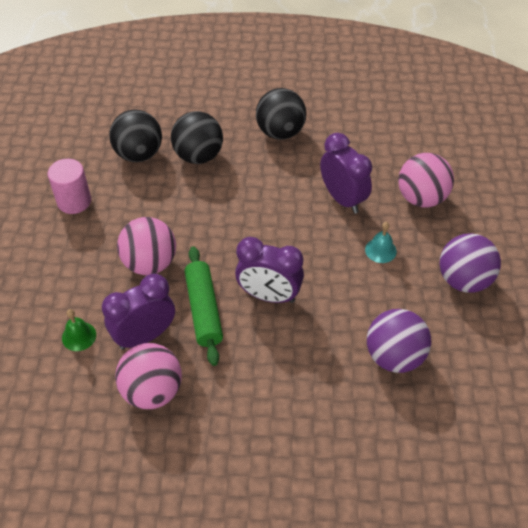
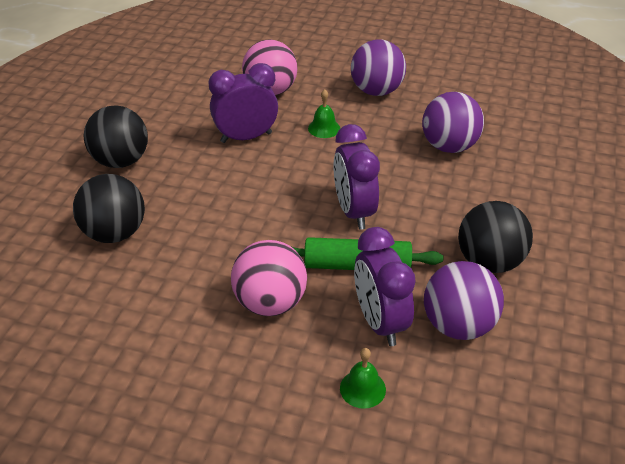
camera: 75 degrees left, 10 degrees down
pink cylinder [48,159,91,214] -> none
black ball [109,110,162,162] -> black ball moved to [458,201,533,273]
pink ball [115,343,182,409] -> purple ball [424,261,504,340]
purple clock [235,237,304,303] -> purple clock turned 135 degrees clockwise [333,124,380,230]
turquoise bell [365,222,397,263] -> green bell [308,89,340,138]

